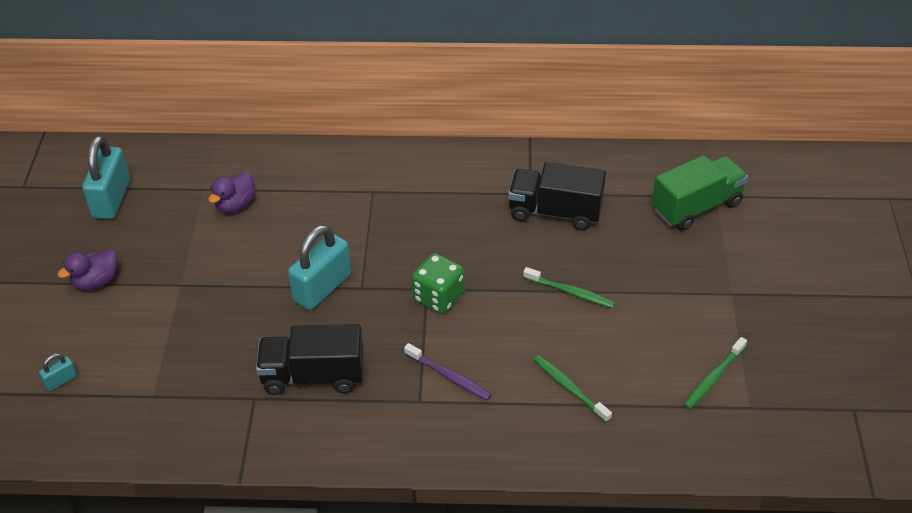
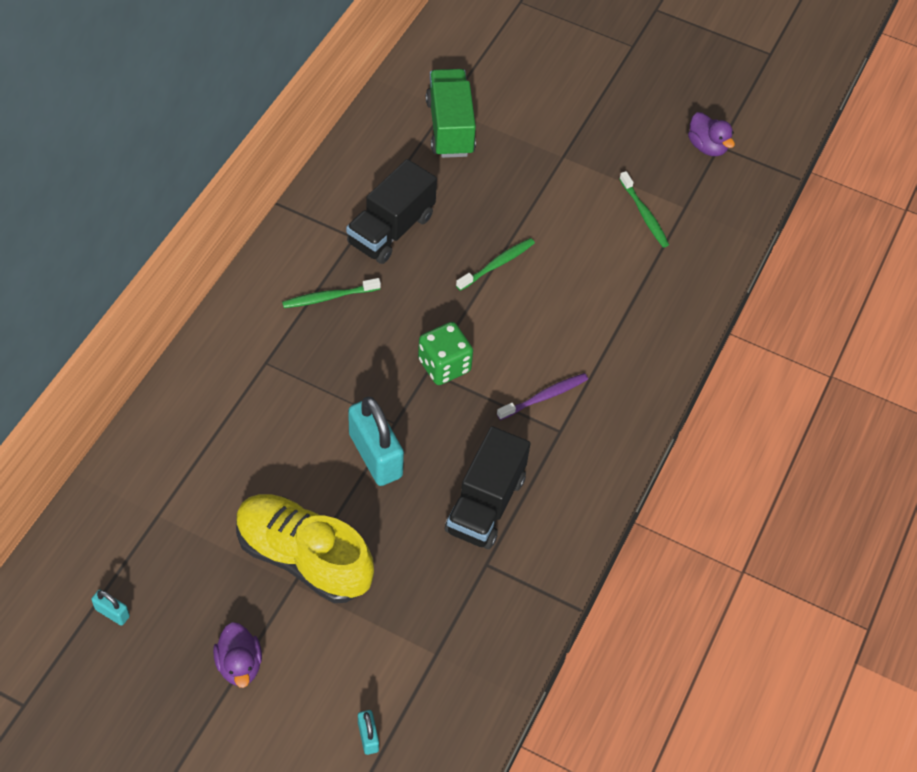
camera: 70 degrees left, 10 degrees up
turquoise padlock [82,136,130,219] -> turquoise padlock [91,590,130,626], size x0.46
purple duck [209,171,255,213] -> purple duck moved to [688,112,735,156]
green toothbrush [533,355,612,423] -> green toothbrush moved to [282,278,381,308]
none -> yellow shoe [236,494,374,603]

